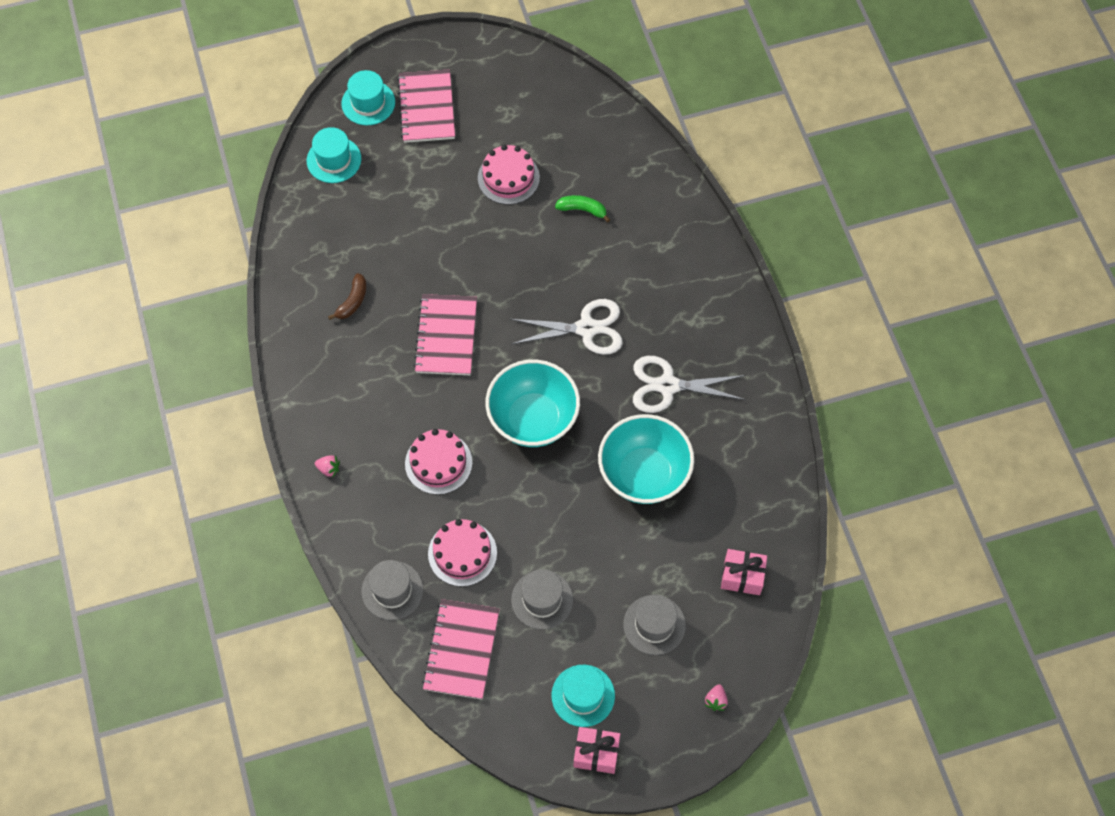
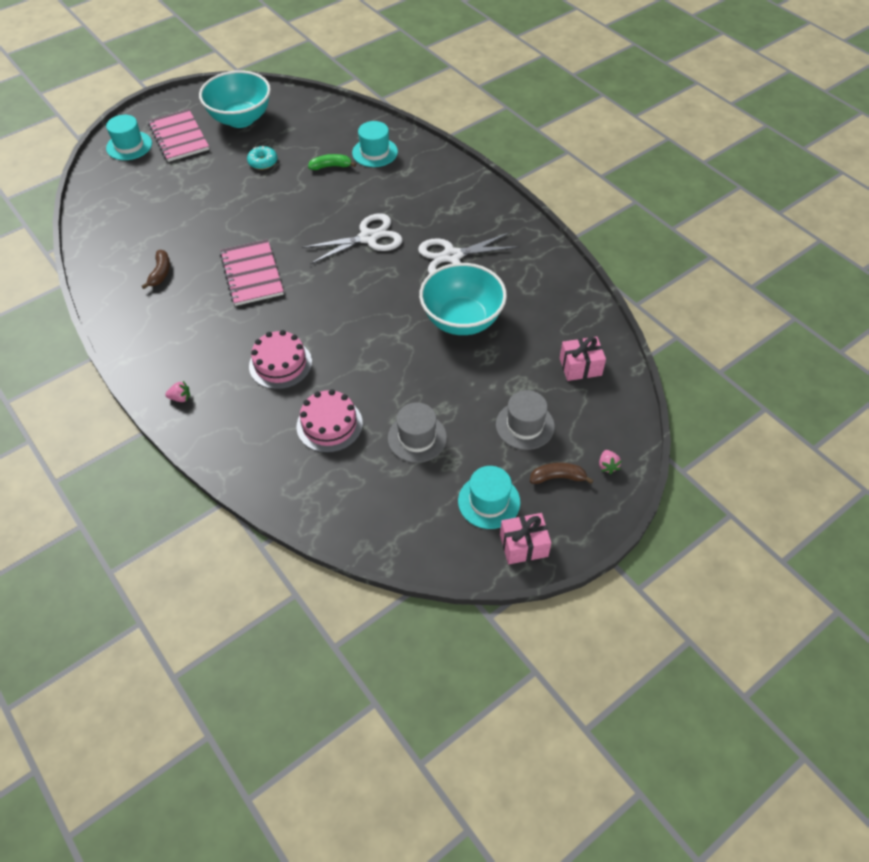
camera: 20 degrees left, 10 degrees down
turquoise hat [307,127,361,183] -> turquoise hat moved to [352,121,398,167]
grey hat [362,560,423,620] -> none
pink notebook [422,599,500,699] -> none
pink cake [478,144,540,205] -> turquoise donut [247,146,277,170]
turquoise bowl [485,359,580,447] -> turquoise bowl moved to [199,70,271,128]
none -> brown banana [530,462,594,484]

